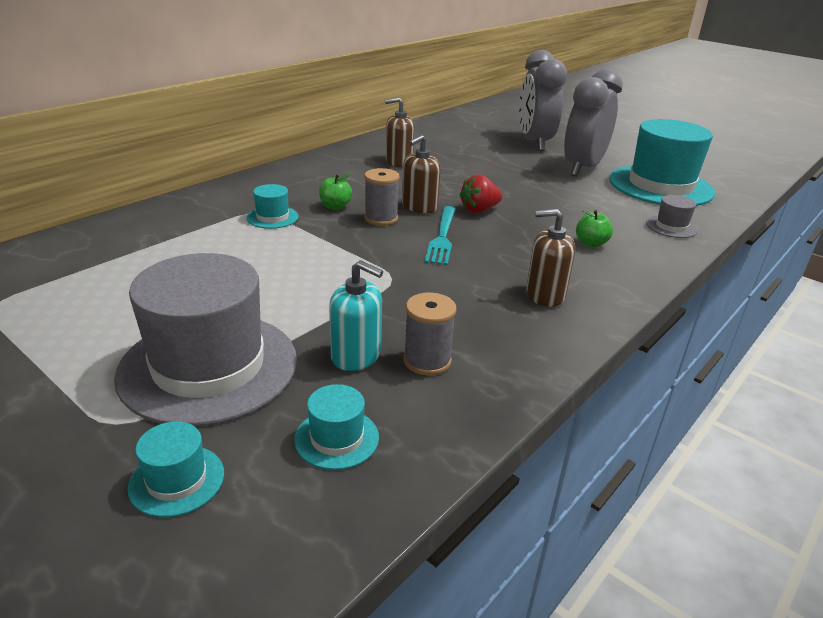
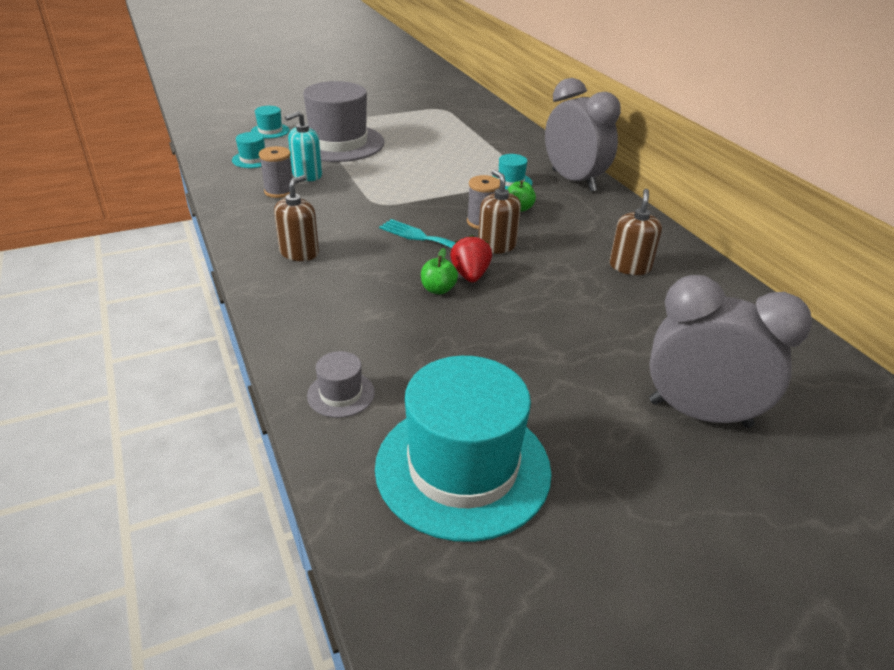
camera: 115 degrees right, 5 degrees up
grey clock [564,69,623,177] -> grey clock moved to [545,78,621,191]
green apple [576,210,613,247] -> green apple moved to [421,248,458,294]

